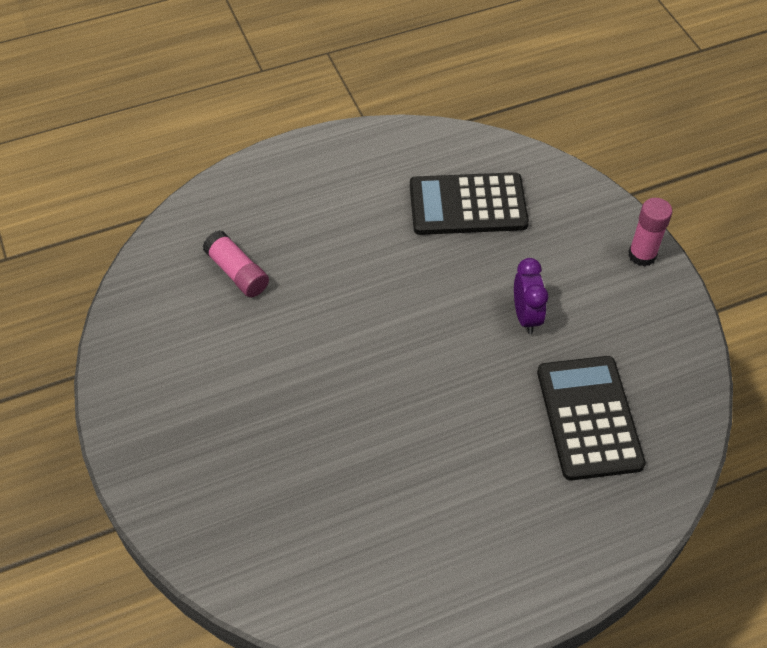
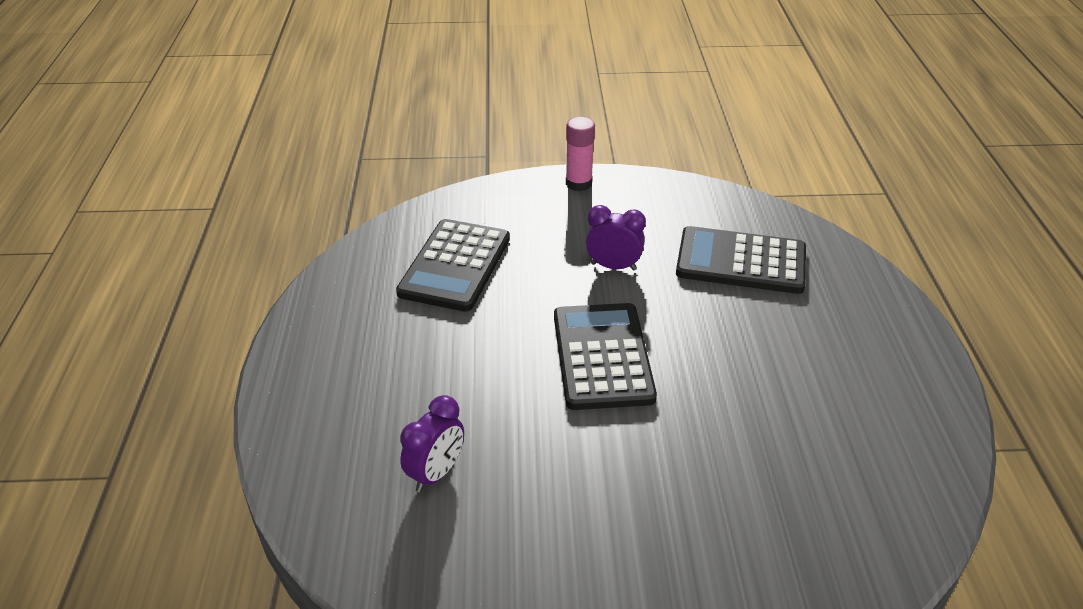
camera: 70 degrees left, 15 degrees down
pink glue stick [203,230,269,297] -> purple clock [400,395,464,492]
none -> black calculator [554,303,657,410]

